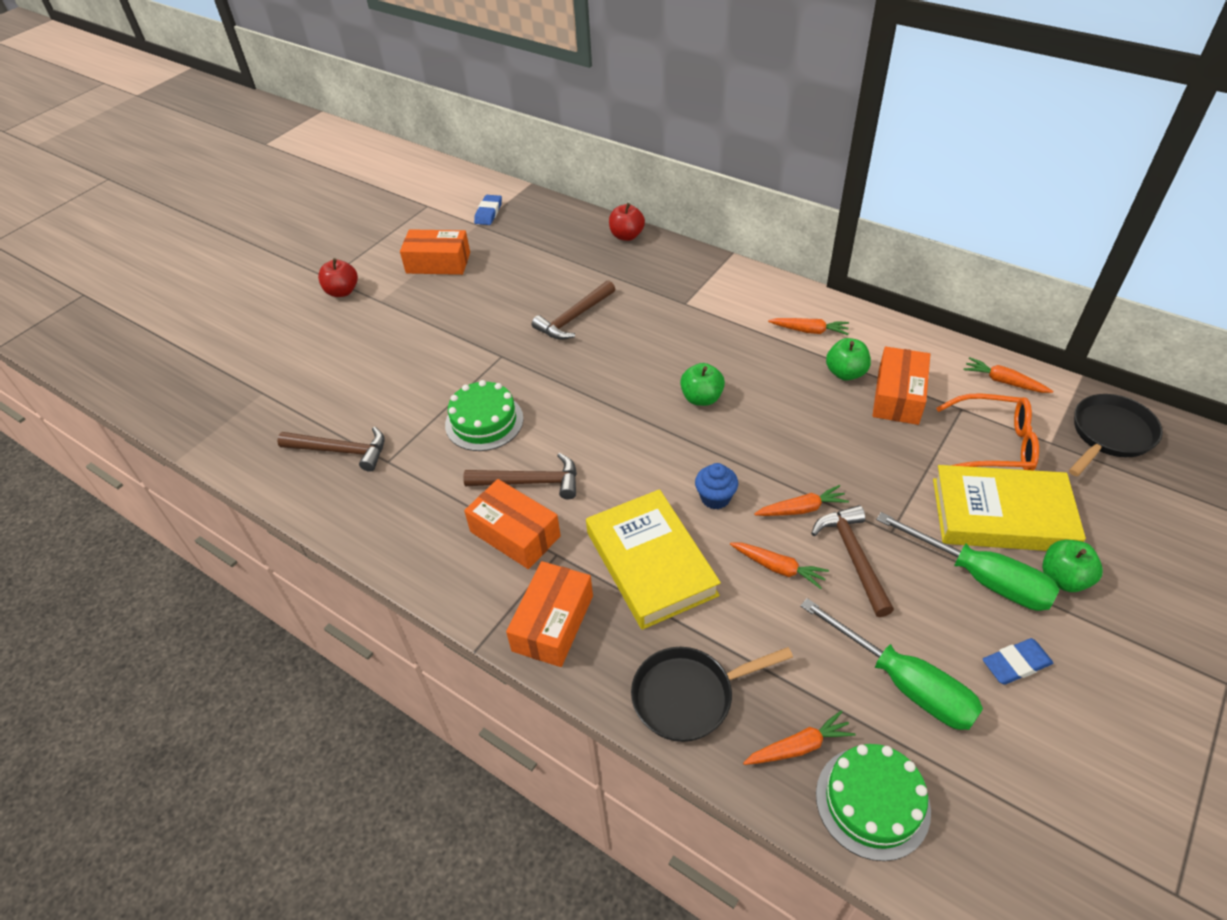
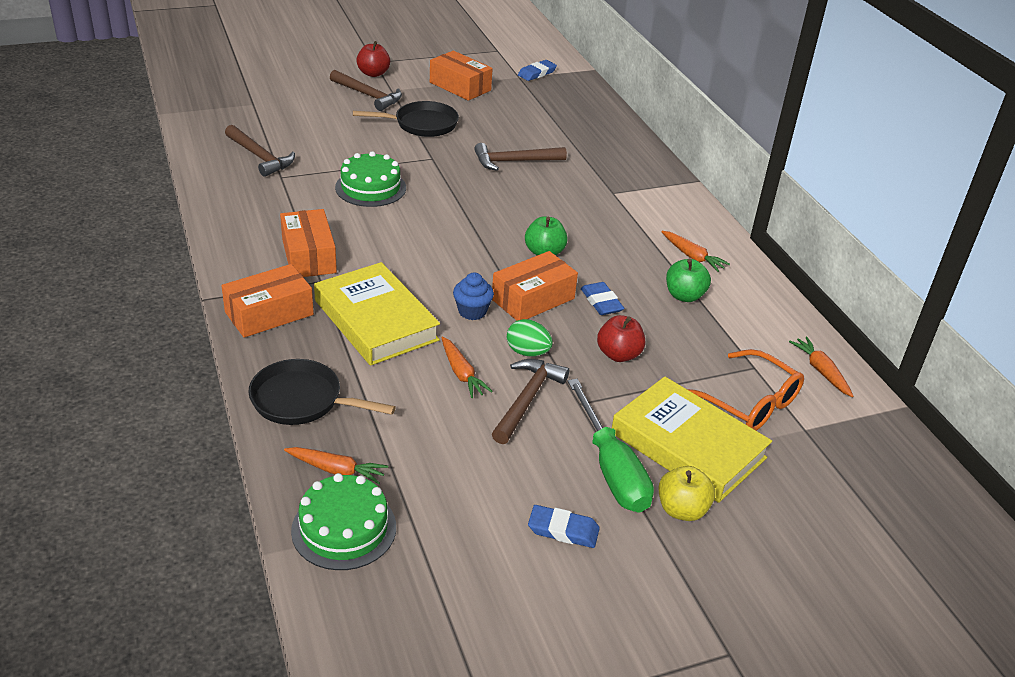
camera: 30 degrees right, 10 degrees down
brown hammer [464,453,577,499] -> brown hammer moved to [330,70,402,111]
yellow book [586,489,721,630] -> yellow book turned 45 degrees counterclockwise [314,262,440,366]
red apple [609,203,645,241] -> red apple moved to [597,315,645,362]
orange carrot [754,485,849,516] -> green egg [507,319,553,357]
green screwdriver [800,598,983,730] -> none
orange box [872,347,930,425] -> orange box moved to [492,251,578,321]
green apple [1042,540,1103,592] -> yellow apple [659,466,715,521]
black pan [1069,394,1163,476] -> black pan moved to [353,101,459,137]
none -> blue eraser [581,282,624,315]

